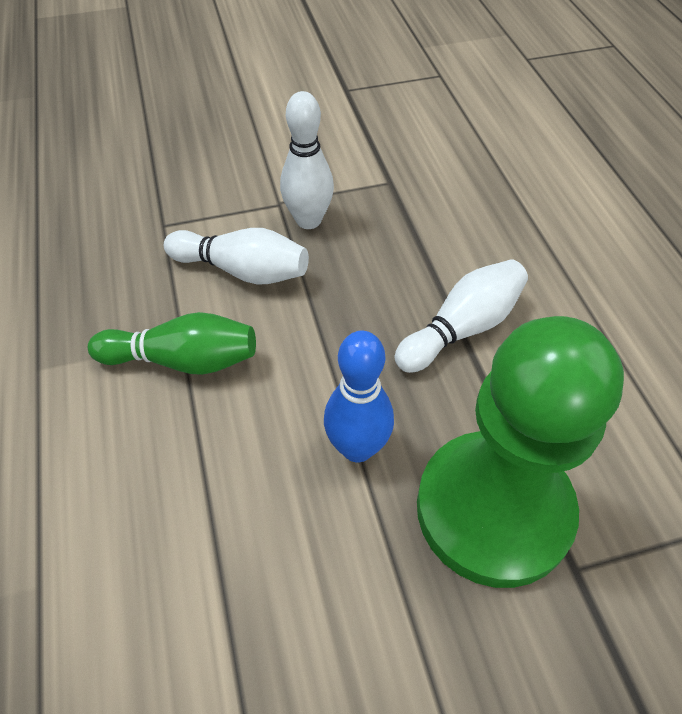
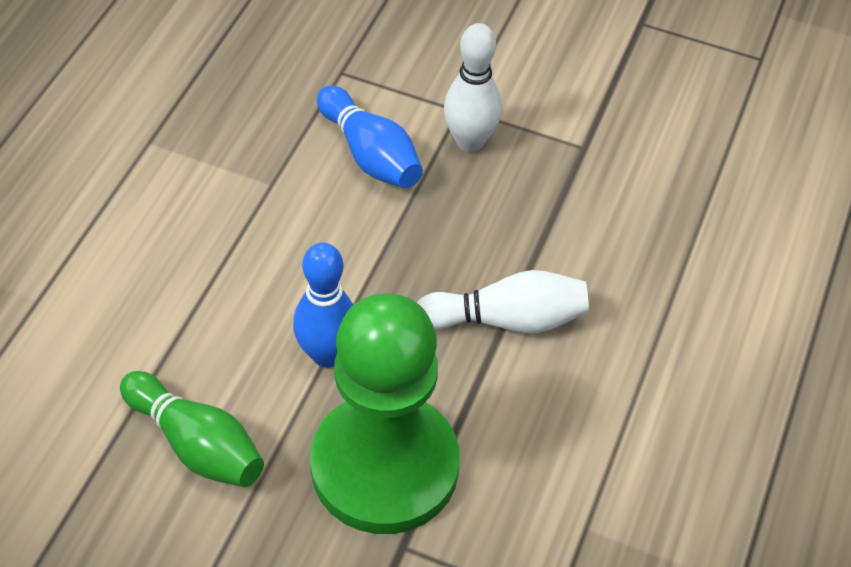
camera: 35 degrees right, 0 degrees up
green bowling pin [88,312,256,375] -> green bowling pin moved to [120,371,264,487]
white bowling pin [164,228,309,285] -> blue bowling pin [317,86,423,188]

